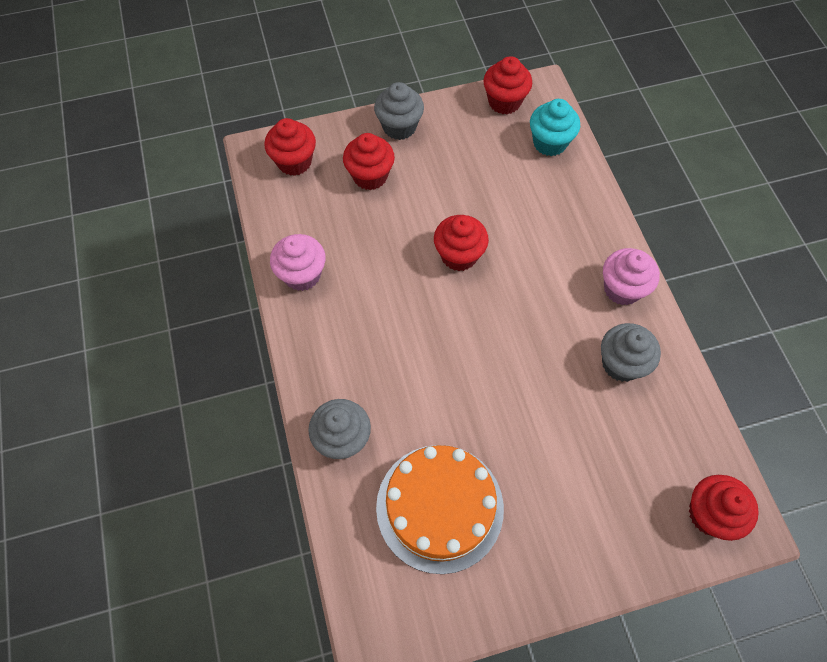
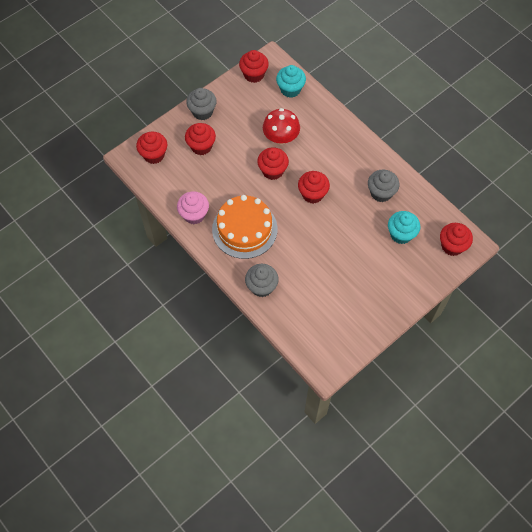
camera: 25 degrees left, 0 degrees up
orange cake [376,445,504,574] -> orange cake moved to [212,195,277,259]
pink cupcake [603,248,660,305] -> none
none -> red mushroom [263,108,300,144]
none -> red cupcake [298,171,330,204]
none -> turquoise cupcake [388,211,420,244]

